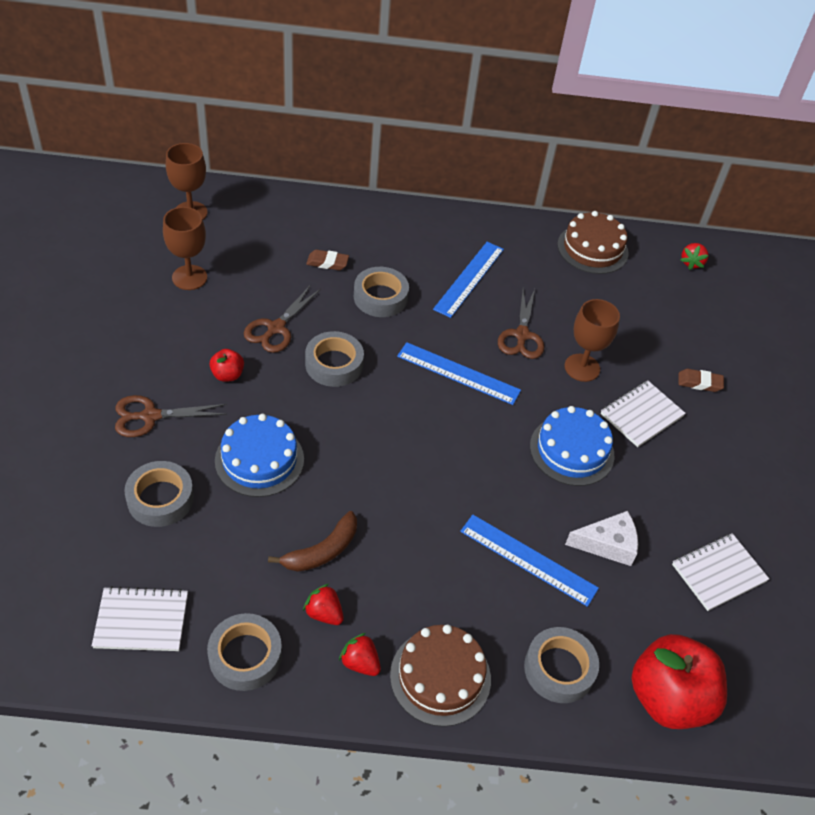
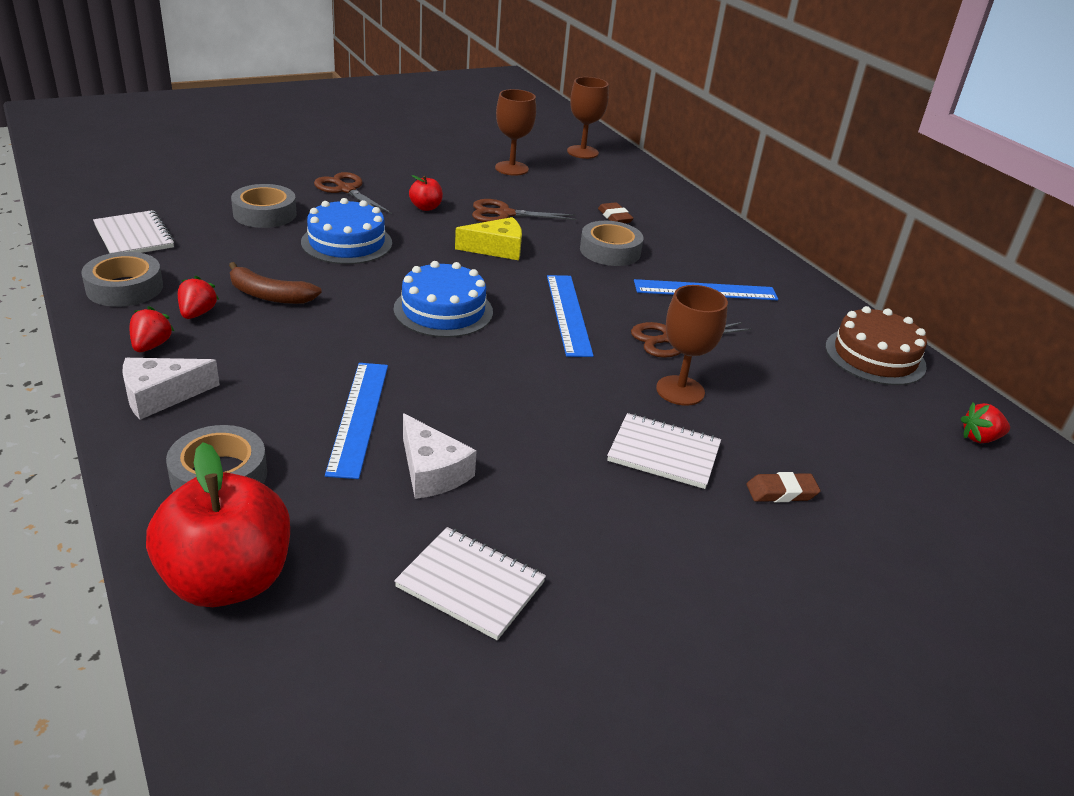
camera: 60 degrees right, 15 degrees down
grey tape [305,331,364,387] -> yellow cheese [455,217,522,260]
brown cake [390,625,491,727] -> white cheese [122,358,220,420]
blue cake [530,406,614,486] -> blue cake moved to [394,261,493,338]
brown eraser [678,369,724,392] -> brown eraser turned 75 degrees counterclockwise [747,472,821,502]

